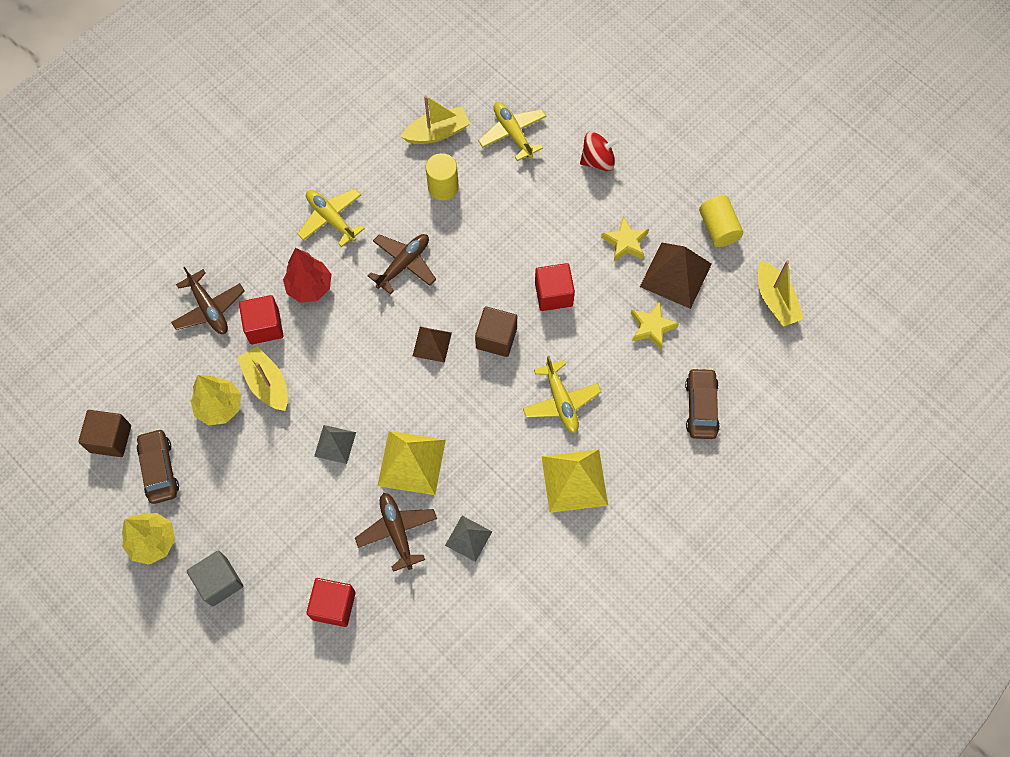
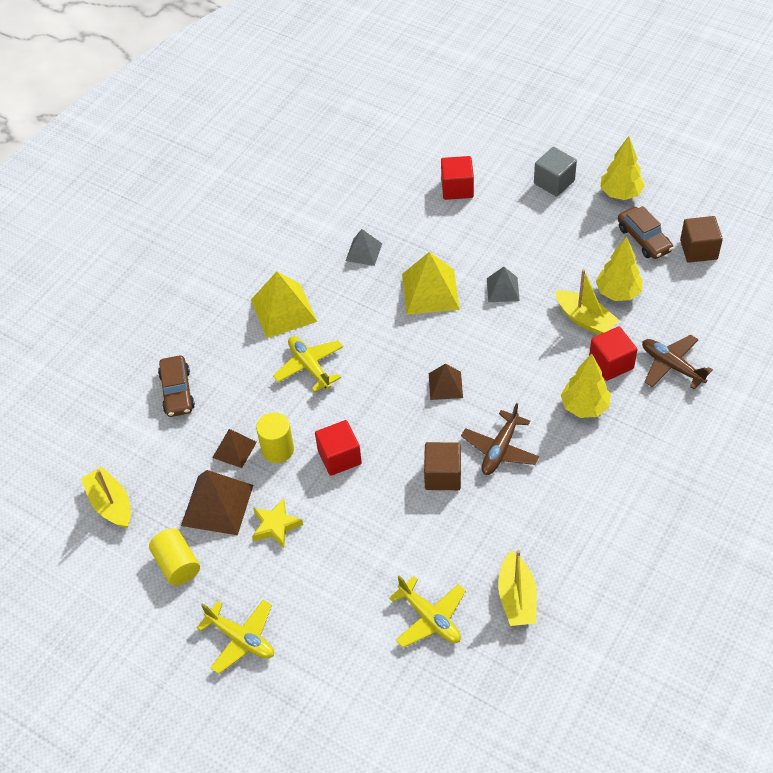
camera: 170 degrees right, 15 degrees down
red tree [283,248,332,303] -> yellow tree [561,354,611,418]
yellow plane [297,189,365,247] -> yellow plane moved to [197,600,274,674]
brown plane [355,493,437,572] -> none
yellow boat [401,95,470,144] -> yellow boat turned 60 degrees counterclockwise [498,550,537,626]
yellow cylinder [426,153,459,201] -> yellow cylinder moved to [256,412,294,463]
brown cube [475,306,517,357] -> brown cube moved to [424,442,461,490]
red spinning top [580,132,620,171] -> none
yellow star [631,302,679,349] -> brown pyramid [212,429,257,468]

